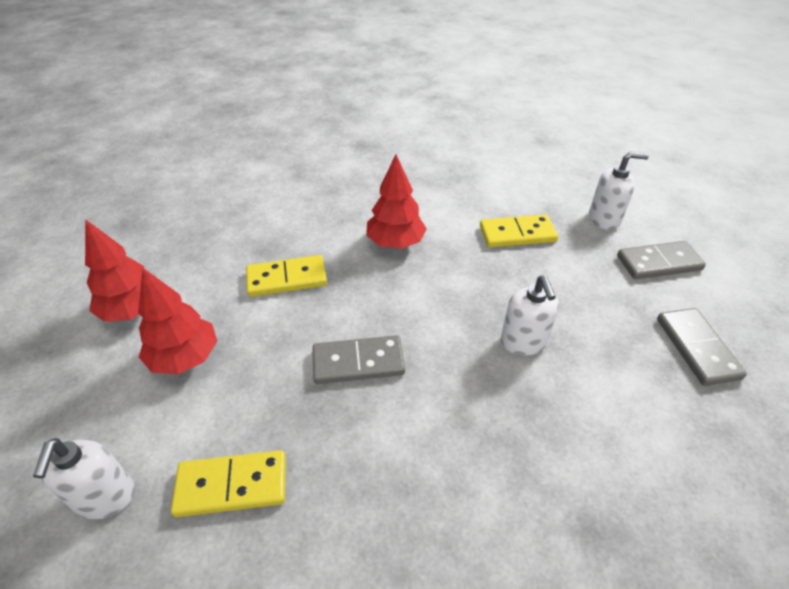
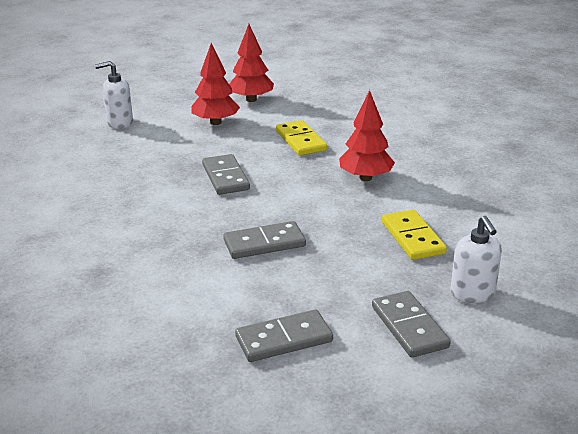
camera: 80 degrees right, 15 degrees down
yellow domino [171,450,286,517] -> none
white soap dispenser [501,276,559,356] -> grey domino [223,221,306,259]

